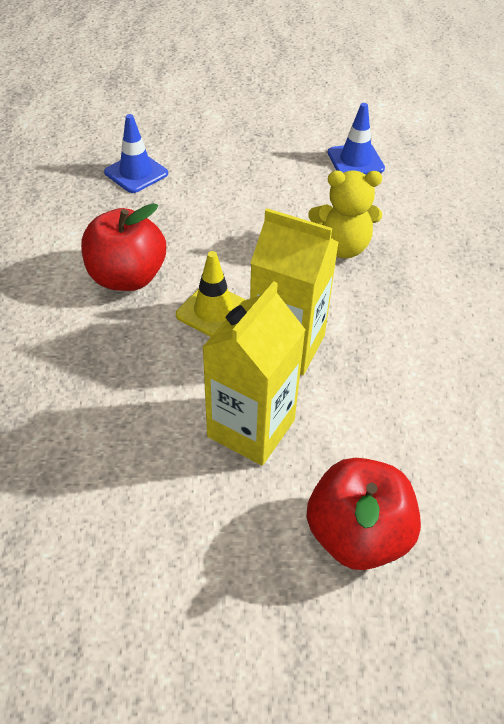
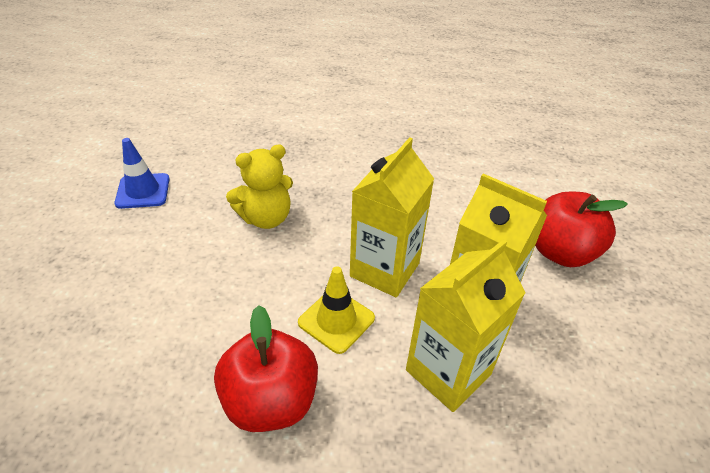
camera: 85 degrees left, 5 degrees down
blue traffic cone [104,114,168,193] -> none
yellow teddy bear [308,170,382,258] -> yellow teddy bear turned 60 degrees clockwise [226,144,293,229]
none -> yellow carton [406,239,526,412]

